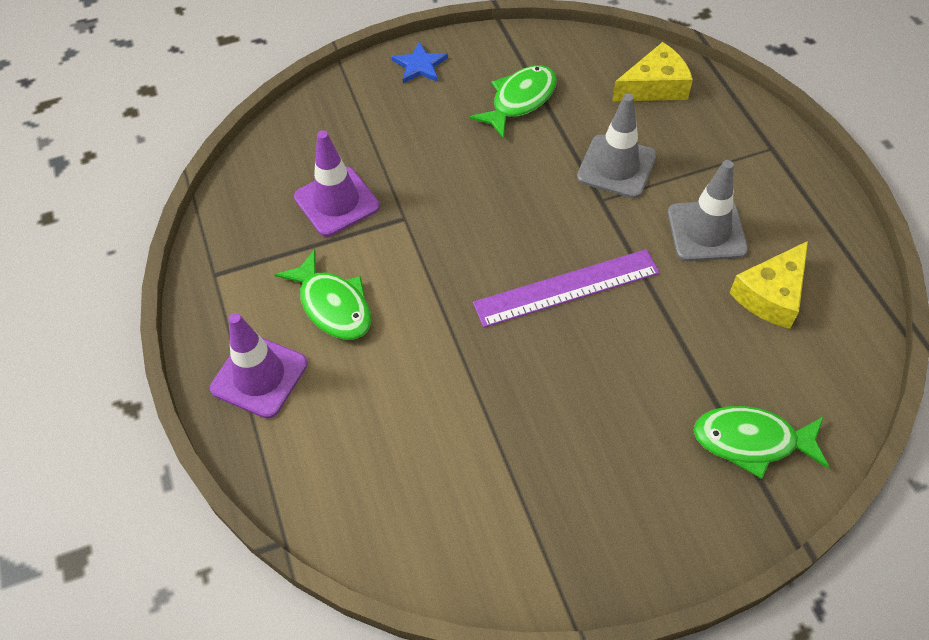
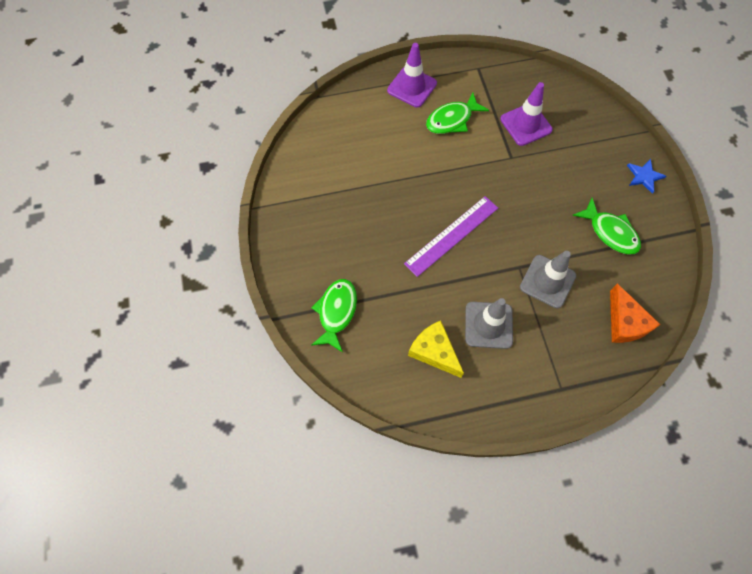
camera: 95 degrees right, 10 degrees up
purple ruler [473,249,660,328] -> purple ruler turned 60 degrees clockwise [404,196,498,277]
yellow cheese [612,42,693,102] -> orange cheese [610,283,661,343]

